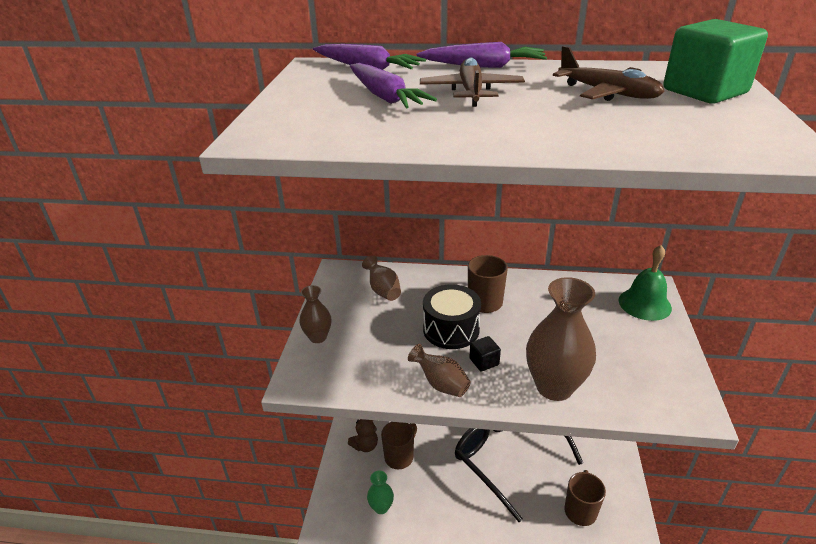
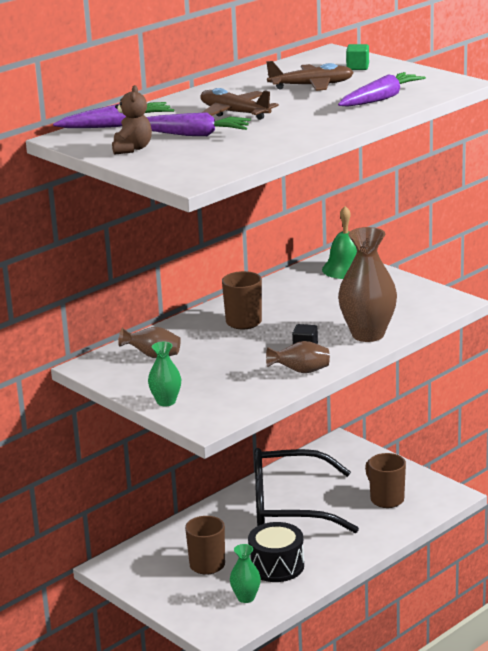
camera: 50 degrees left, 10 degrees down
brown vase [299,285,331,343] -> green vase [148,342,181,406]
brown teddy bear [348,419,378,452] -> brown teddy bear moved to [112,85,152,155]
purple carrot [417,42,547,68] -> purple carrot moved to [338,72,426,107]
black drum [423,284,481,349] -> black drum moved to [248,522,304,582]
green cube [663,19,768,104] -> green cube [346,44,369,70], size x0.46

